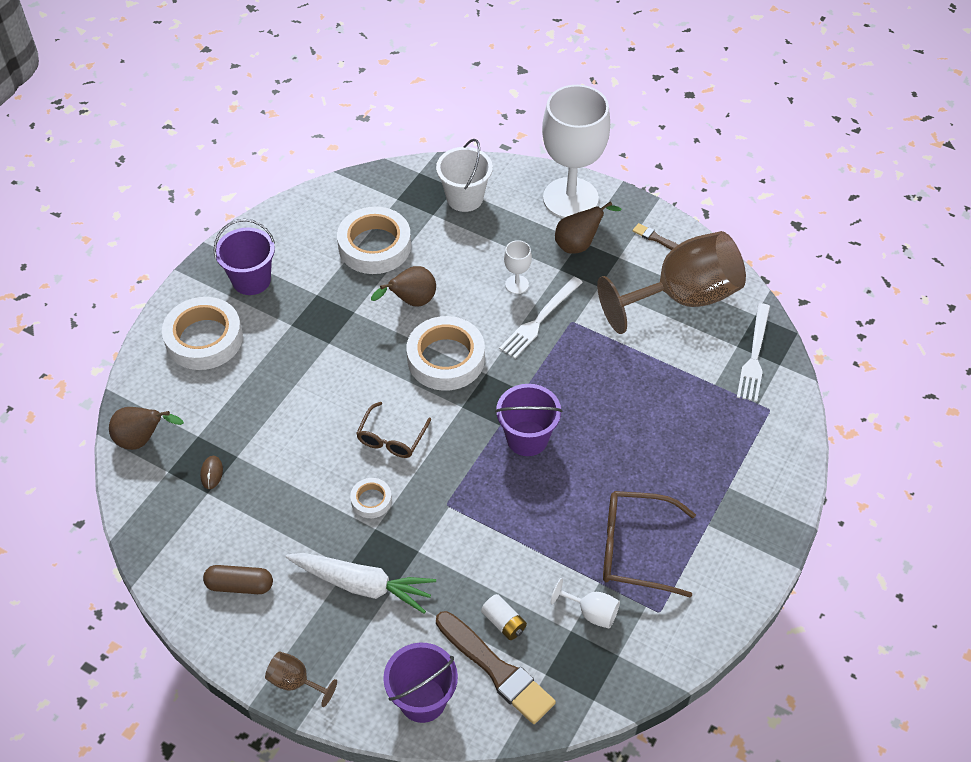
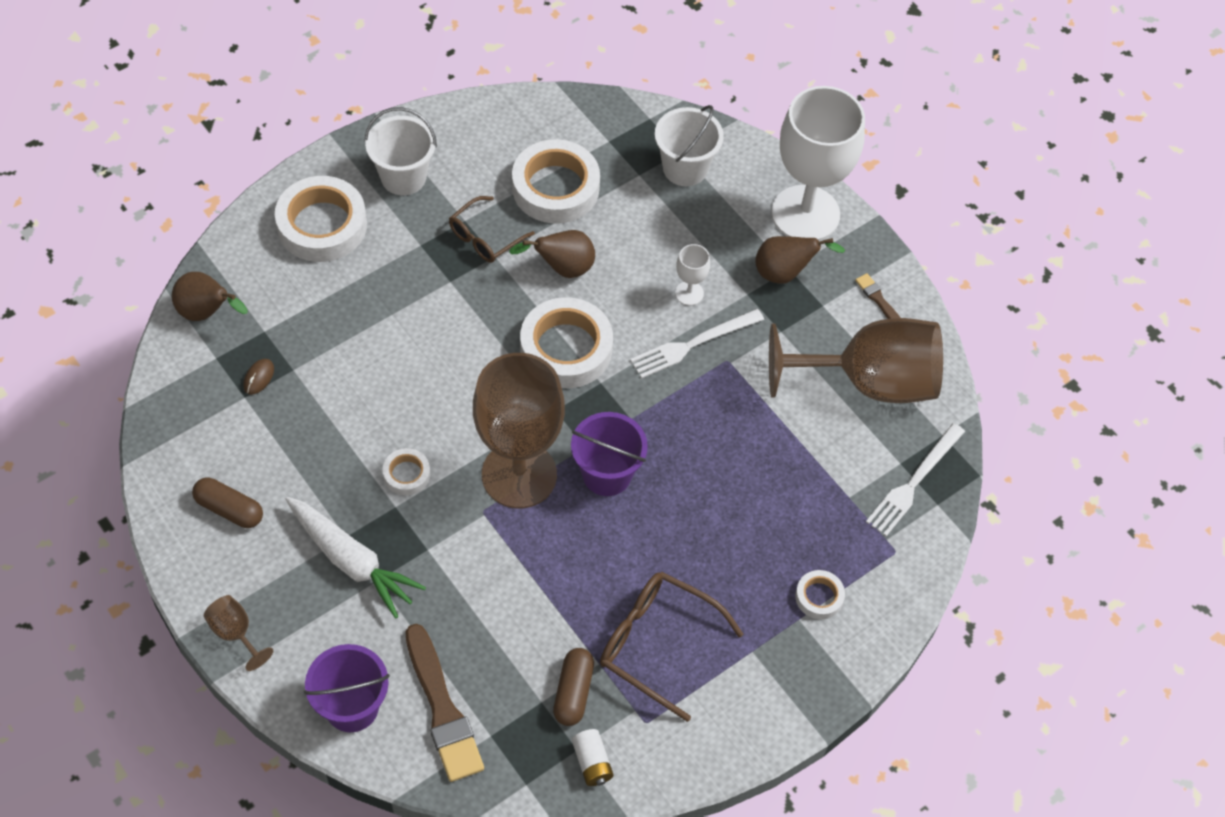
camera: 20 degrees right, 5 degrees up
purple bucket [213,219,275,295] -> white bucket [364,107,437,195]
brown glasses [356,402,431,458] -> brown glasses moved to [449,196,535,263]
white battery [481,594,527,640] -> white battery moved to [572,729,614,786]
white goblet [551,578,620,628] -> brown capsule [553,648,594,726]
none -> brown goblet [473,353,565,508]
none -> white tape [795,570,845,619]

